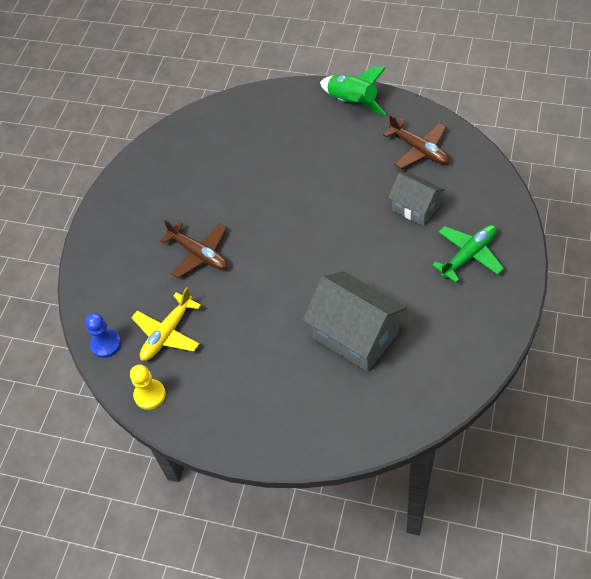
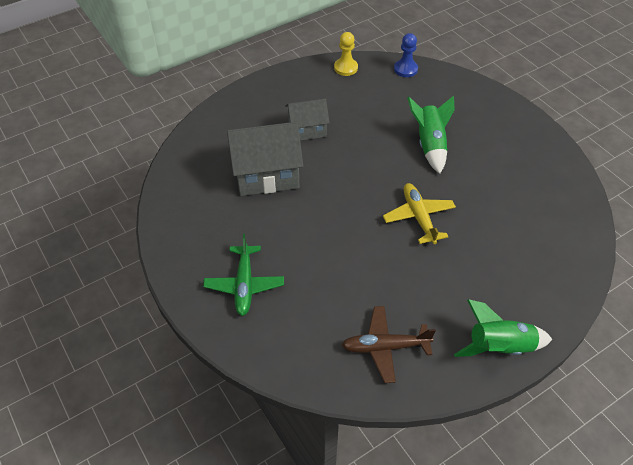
camera: 125 degrees right, 5 degrees down
yellow plane [131,287,201,361] -> yellow plane moved to [383,183,456,244]
brown plane [160,220,227,278] -> green rocket [407,96,455,174]
grey house [388,172,445,226] -> grey house moved to [285,99,330,141]

